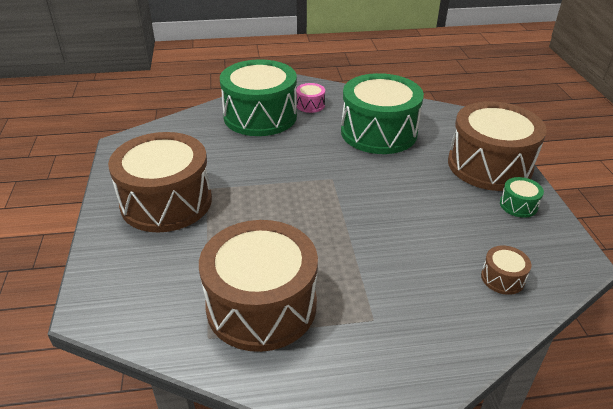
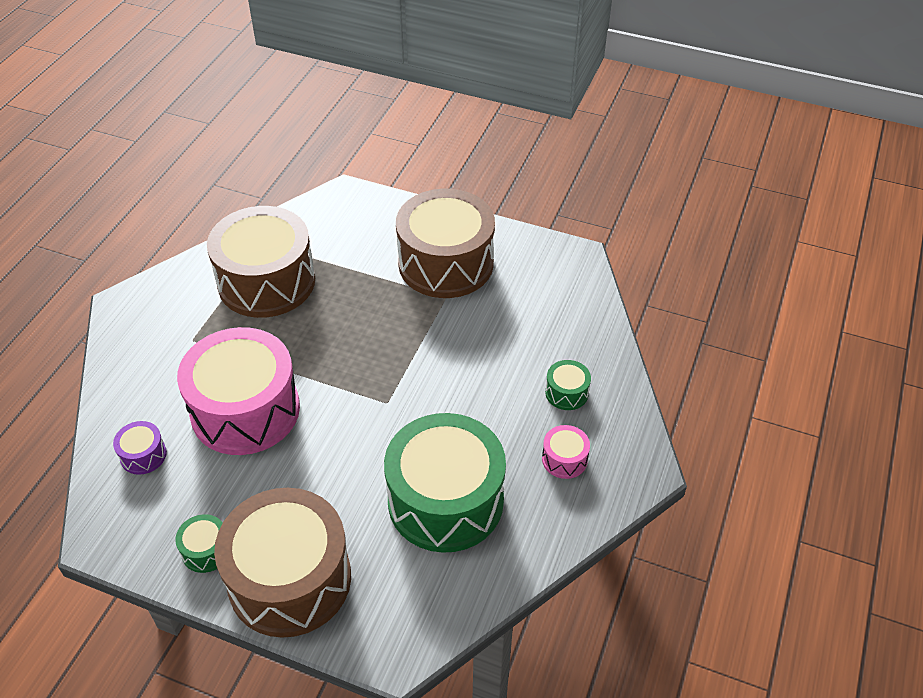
camera: 120 degrees right, 10 degrees up
green drum [220,59,297,136] -> green drum [545,360,591,410], size x0.41
brown drum [481,246,531,295] -> purple drum [113,421,167,475]
none -> pink drum [177,327,300,455]

